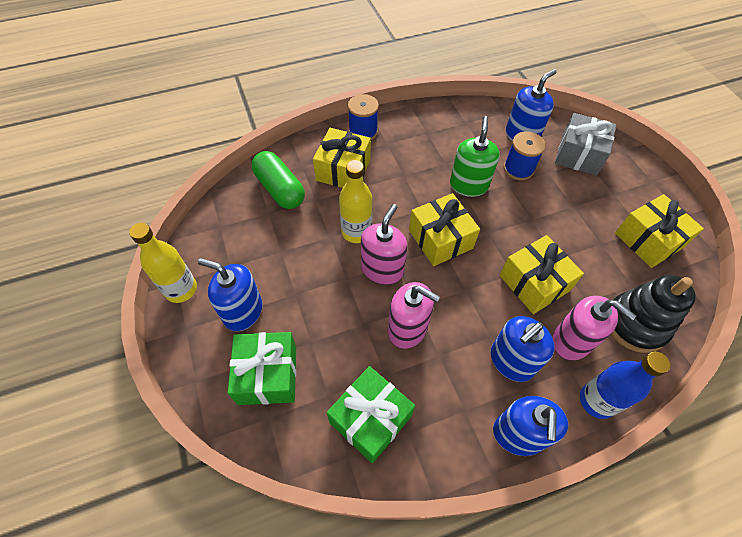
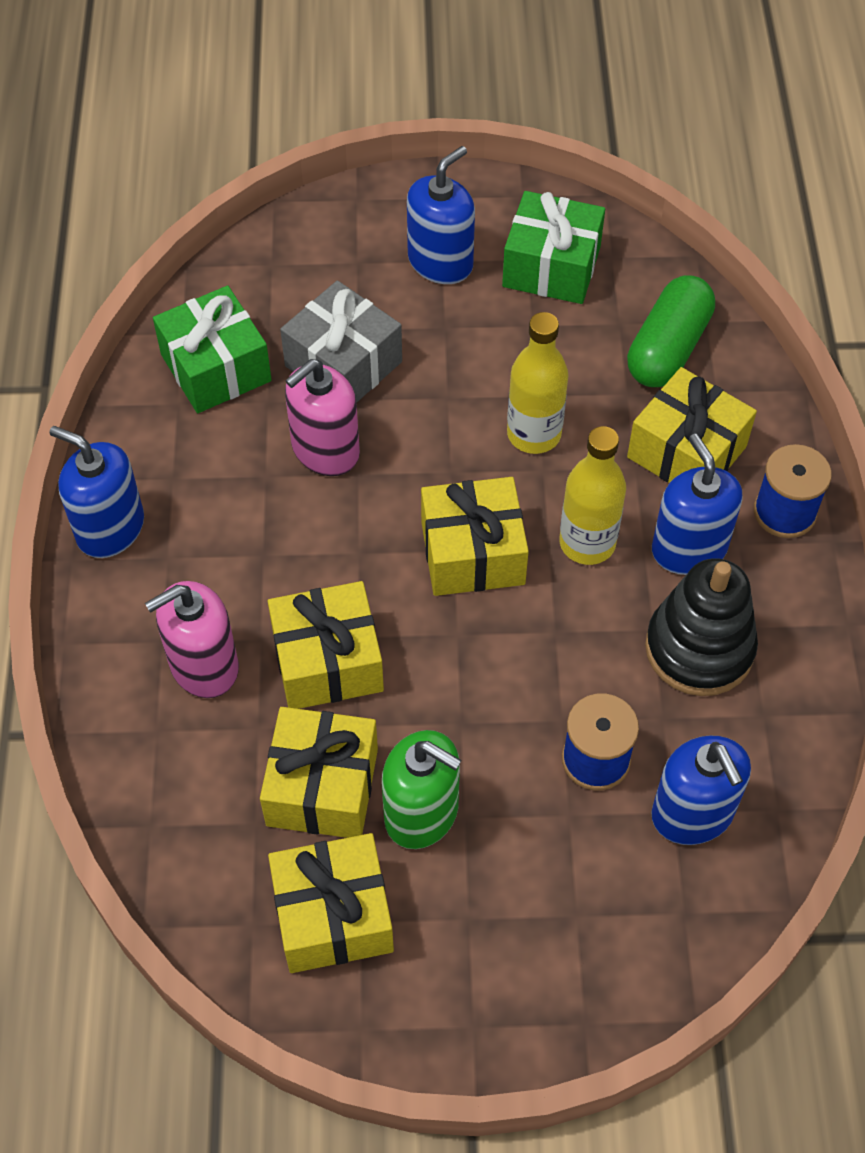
camera: 110 degrees right, 0 degrees up
yellow bottle [129,223,197,303] -> yellow bottle moved to [559,426,626,565]
green gift [228,332,296,405] -> green gift moved to [502,191,605,304]
green capsule [252,151,305,209] -> green capsule turned 45 degrees counterclockwise [627,275,715,387]
pink soap dispenser [361,204,407,285] -> none
green soap dispenser [450,116,500,197] -> green soap dispenser moved to [382,730,462,849]
blue soap dispenser [490,316,555,382] -> blue soap dispenser moved to [652,434,743,575]
grey gift [555,113,616,176] -> grey gift moved to [280,280,402,403]
blue bottle [580,352,670,419] -> none
black stacking toy [611,275,696,353] -> black stacking toy moved to [645,558,758,696]
none -> yellow gift [260,707,378,838]

